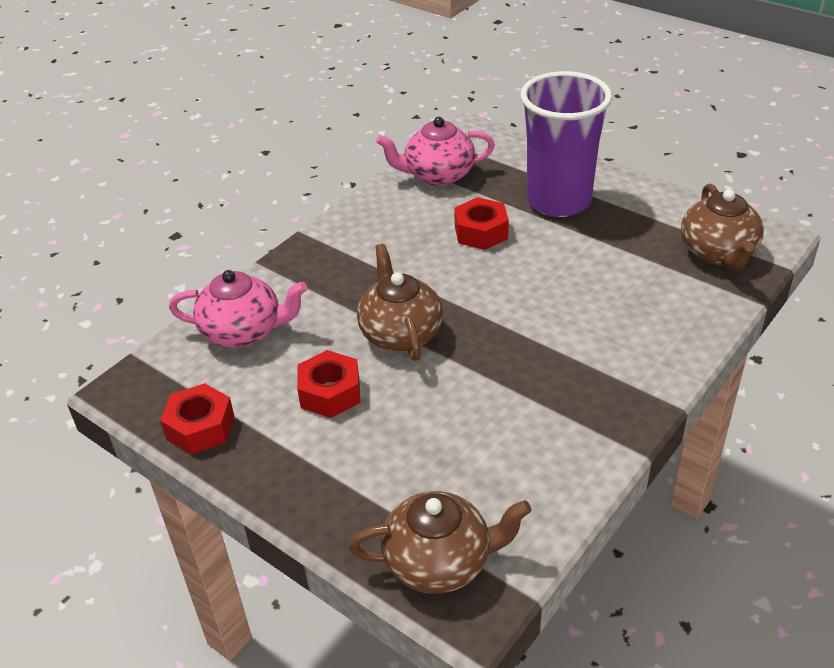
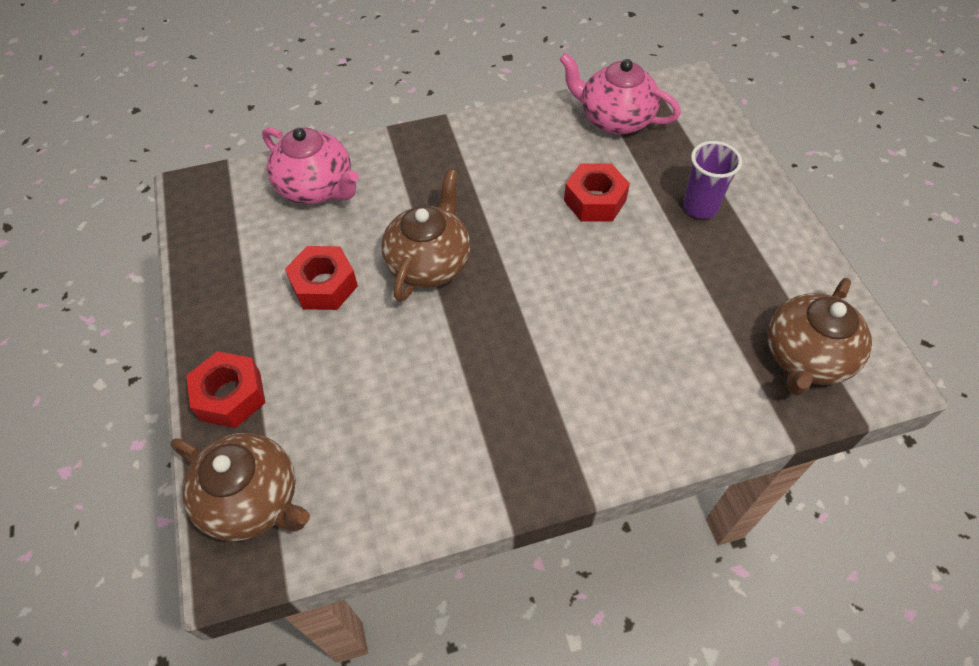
camera: 35 degrees right, 15 degrees up
red nut [160,383,235,455] -> red nut moved to [186,351,265,428]
purple cup [520,71,612,217] -> purple cup [683,141,742,219], size x0.49

